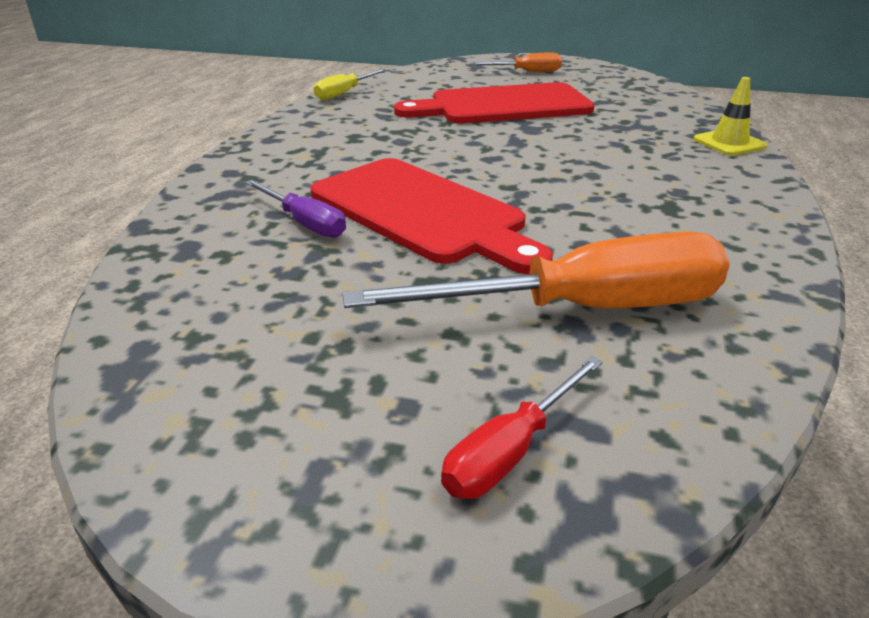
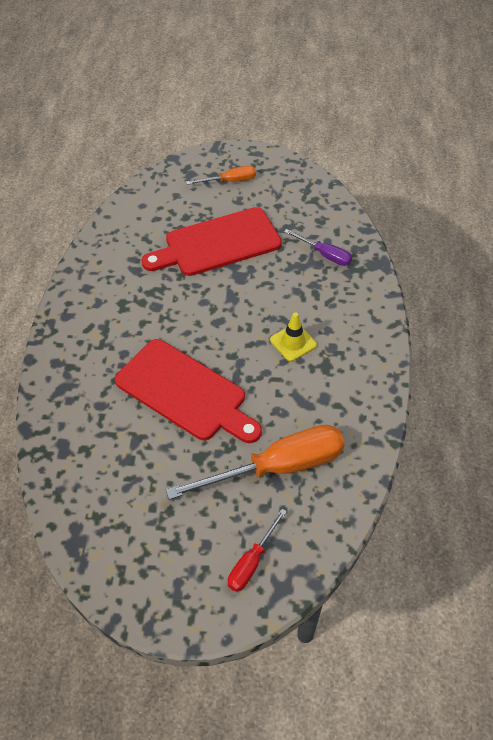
camera: 10 degrees left, 20 degrees up
purple screwdriver [245,180,346,238] -> purple screwdriver moved to [284,229,352,266]
yellow screwdriver [314,69,386,100] -> none
yellow traffic cone [694,77,767,156] -> yellow traffic cone moved to [270,312,317,361]

